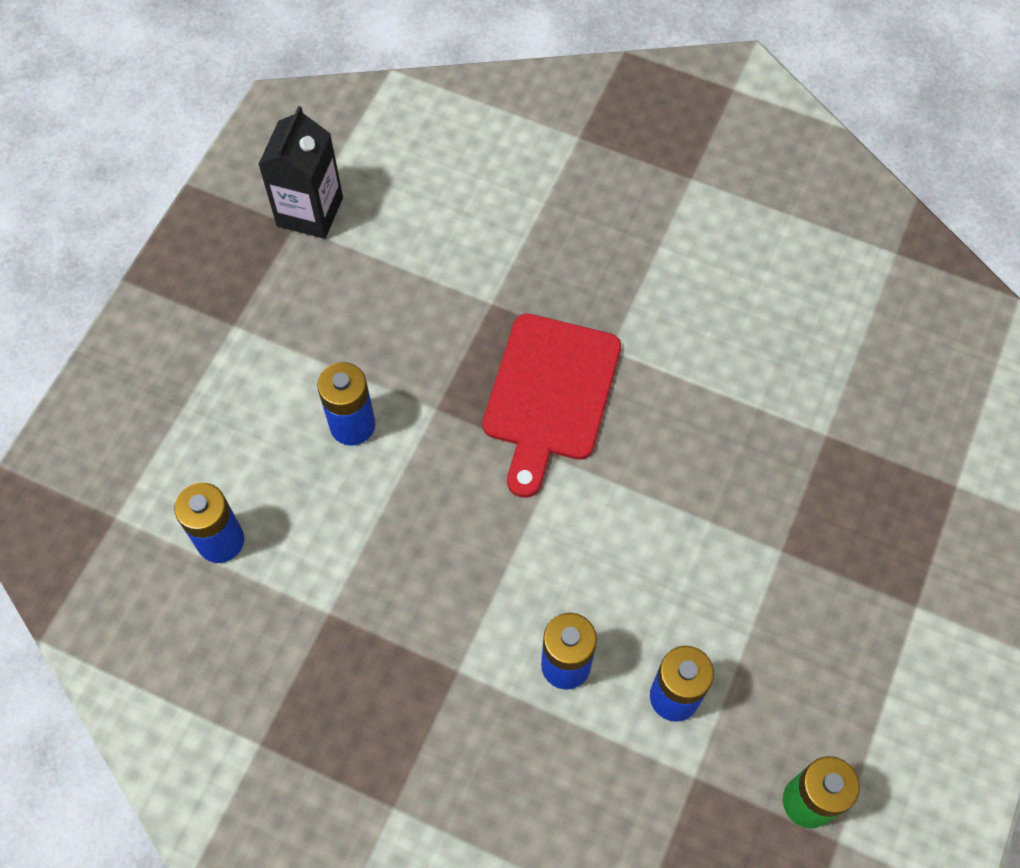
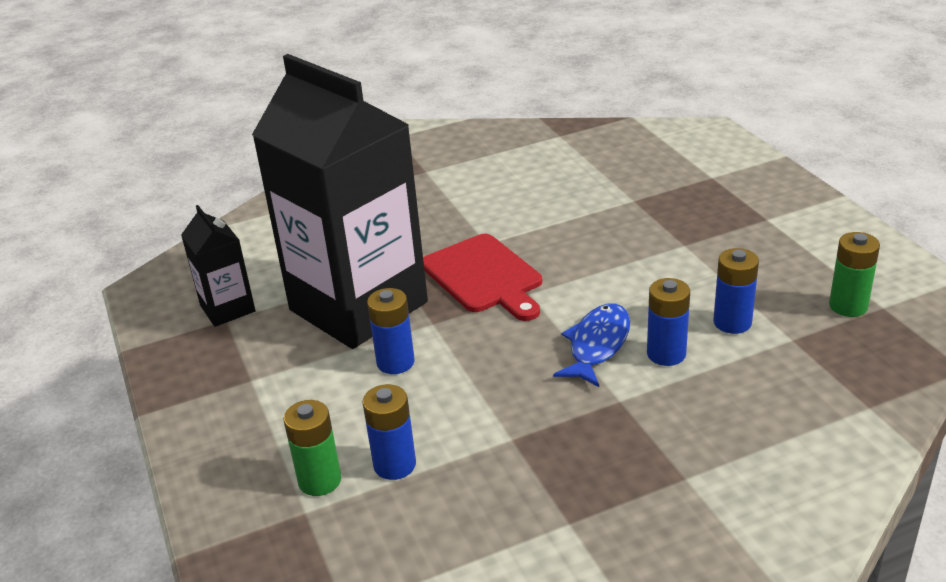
camera: 45 degrees left, 30 degrees down
none -> black carton [252,54,428,349]
none -> green battery [283,400,341,496]
none -> blue fish [553,303,630,387]

